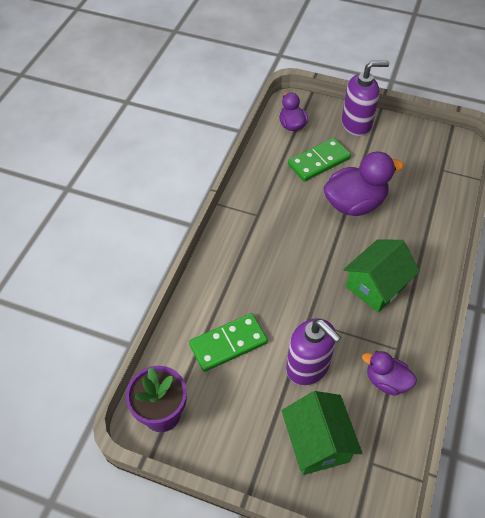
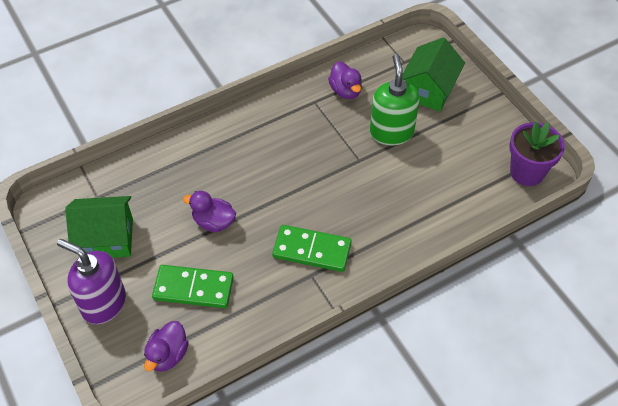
camera: 140 degrees left, 0 degrees up
green domino [189,313,268,372] -> green domino moved to [272,225,351,272]
purple soap dispenser [286,318,341,386] -> green soap dispenser [370,54,420,145]
purple duck [323,151,404,216] -> purple duck [183,191,236,232], size x0.58
green house [343,239,420,313] -> green house moved to [65,196,133,258]

